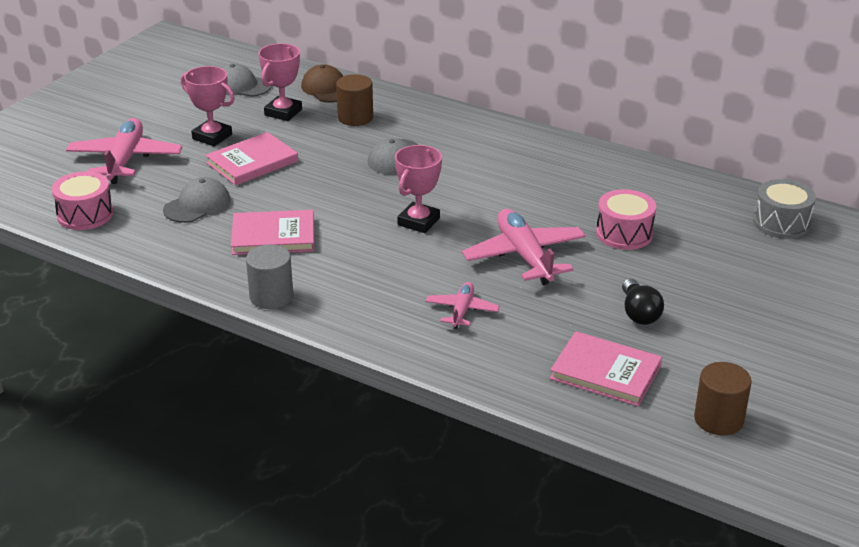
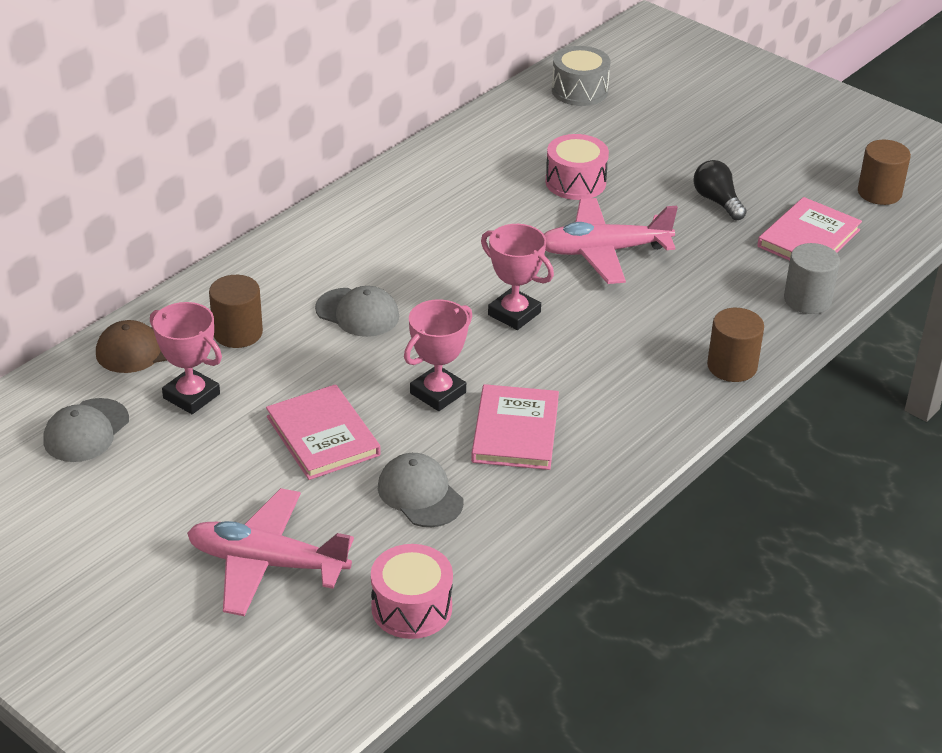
camera: 80 degrees left, 5 degrees up
pink trophy [181,66,235,146] -> pink trophy moved to [404,300,472,411]
grey cylinder [246,244,293,309] -> grey cylinder moved to [784,243,840,314]
pink plane [426,282,500,329] -> none
black light bulb [622,278,664,325] -> black light bulb turned 120 degrees counterclockwise [693,160,747,220]
none -> brown cylinder [707,308,764,382]

